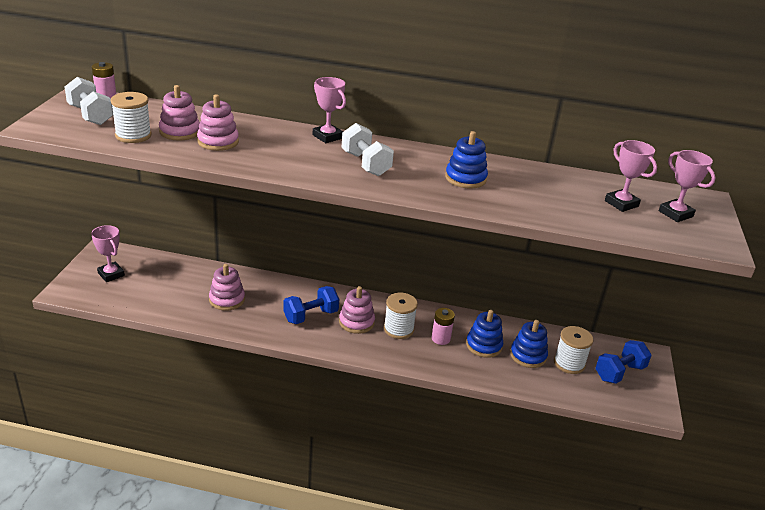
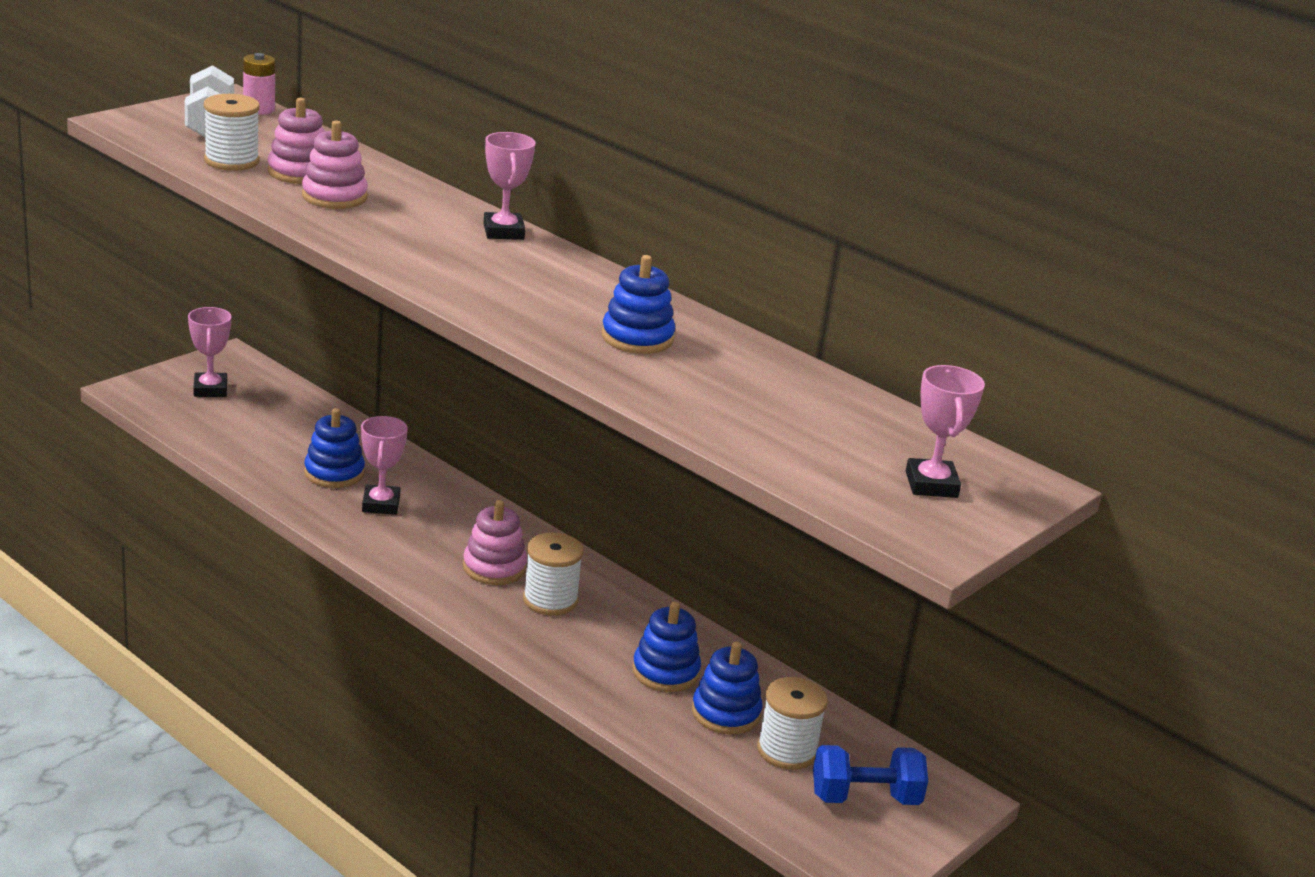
camera: 30 degrees right, 5 degrees down
pink stacking toy [209,264,245,311] -> blue stacking toy [304,408,365,488]
blue dumbbell [283,286,339,324] -> none
white dumbbell [341,123,394,176] -> none
pink battery [432,308,455,345] -> none
pink trophy [605,140,657,212] -> pink trophy moved to [361,416,408,515]

